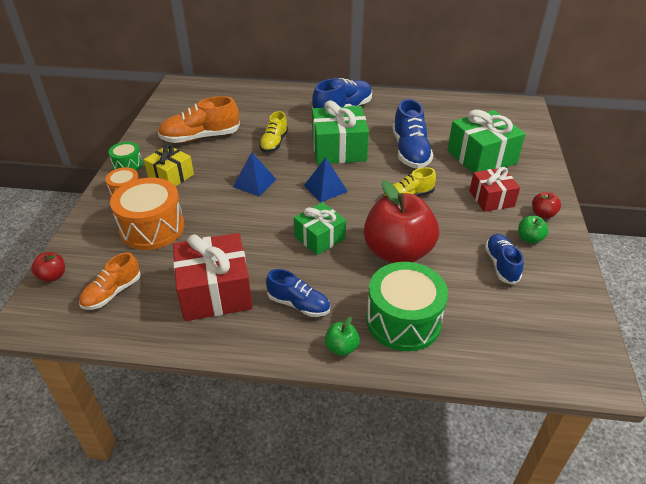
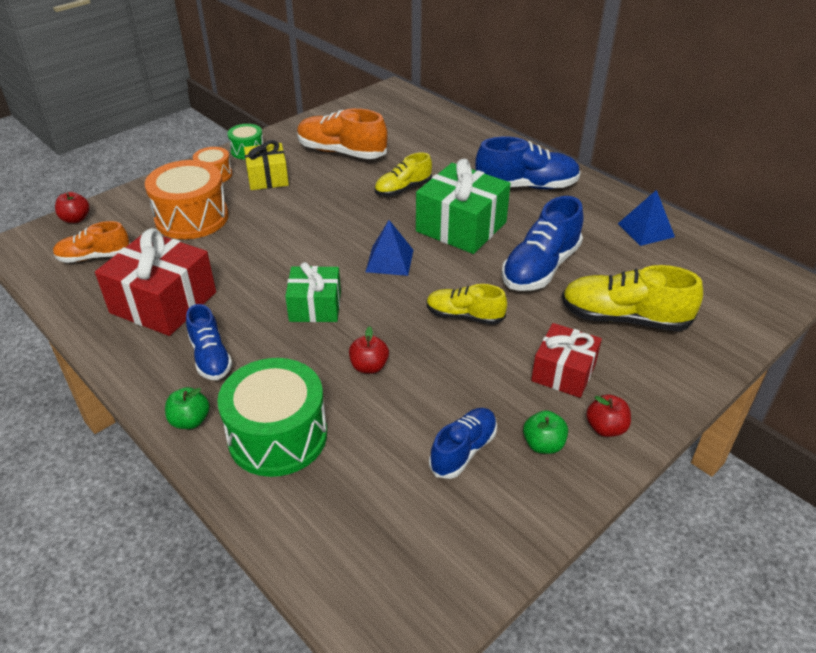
camera: 40 degrees right, 0 degrees up
blue pyramid [233,152,277,196] -> blue pyramid moved to [618,190,675,246]
red apple [364,180,439,263] -> red apple [349,326,389,374], size x0.41
green gift [447,110,526,173] -> yellow shoe [562,265,703,331]

